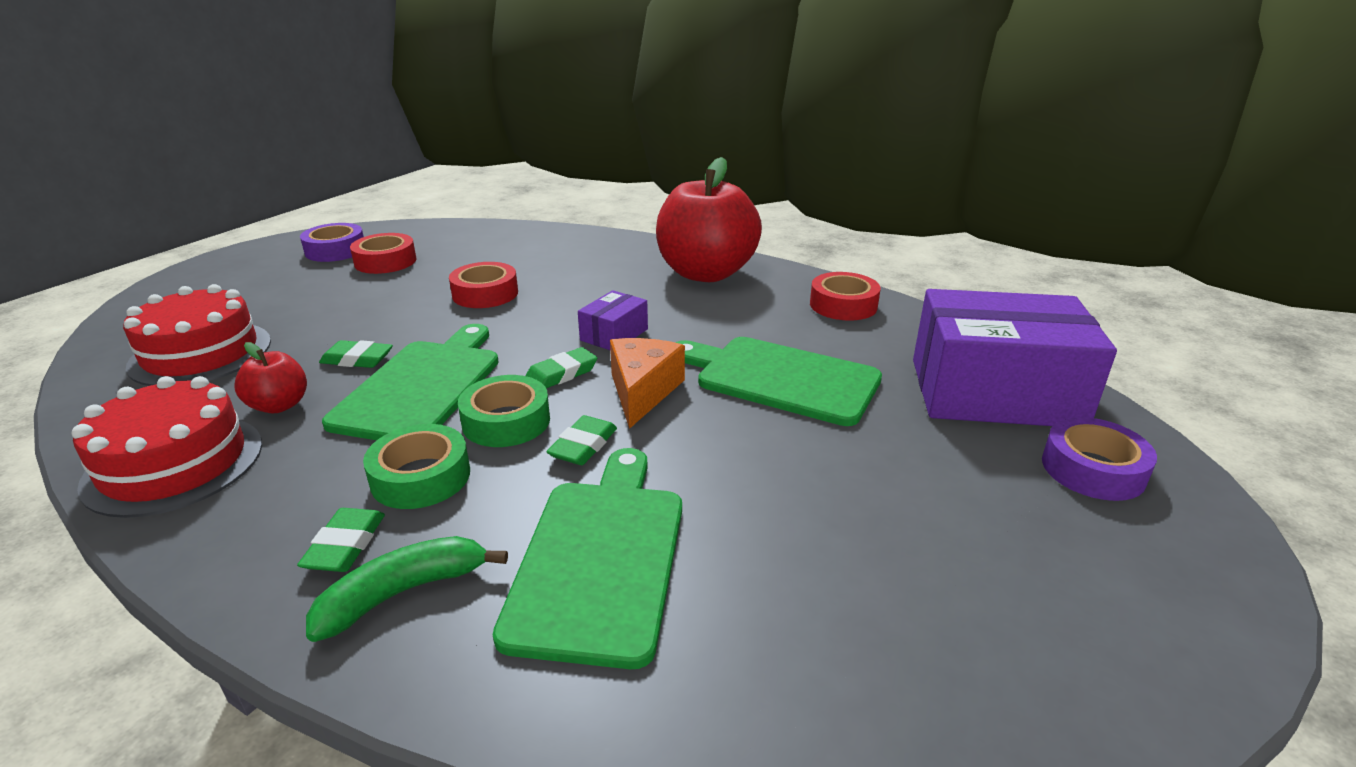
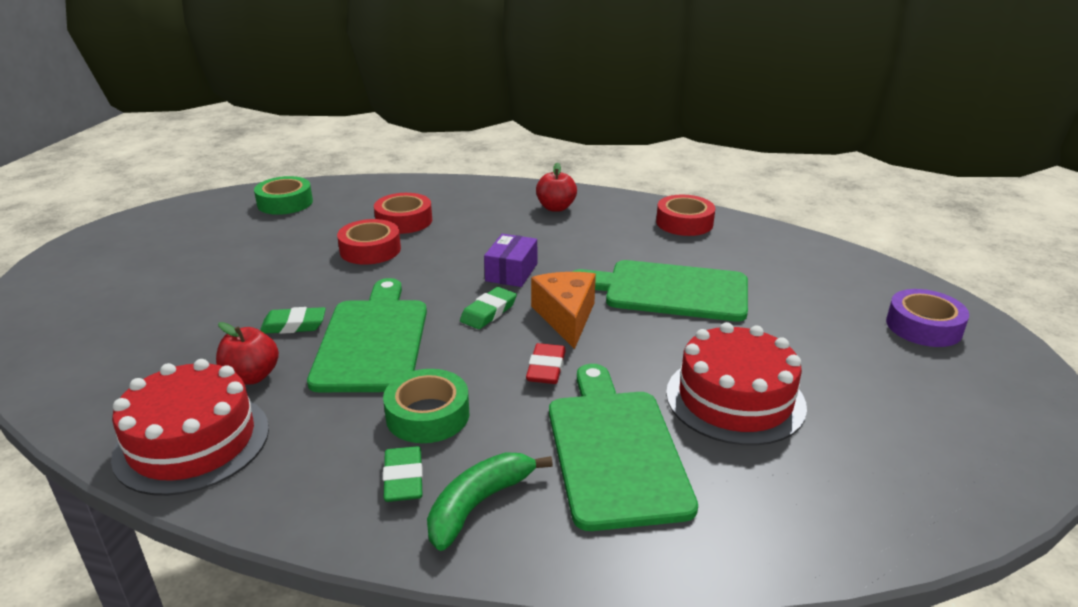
camera: 15 degrees left, 0 degrees up
red cake [123,284,271,386] -> red cake moved to [666,322,807,446]
purple tape [300,223,364,262] -> none
red tape [350,233,416,274] -> red tape moved to [374,193,432,234]
green tape [458,375,550,447] -> green tape moved to [254,176,313,215]
green eraser [546,415,617,465] -> red eraser [526,343,566,384]
red apple [656,157,762,282] -> red apple [536,163,577,212], size x0.45
purple box [913,289,1117,426] -> none

